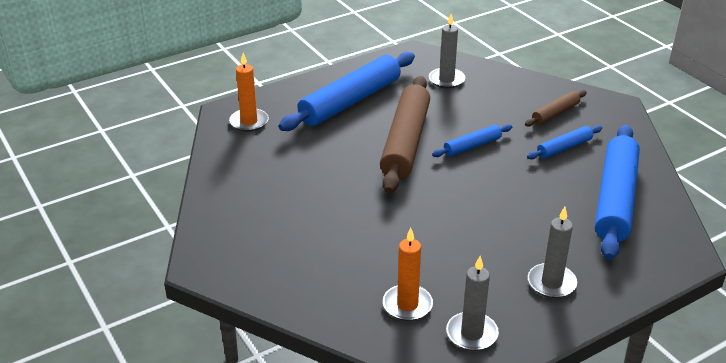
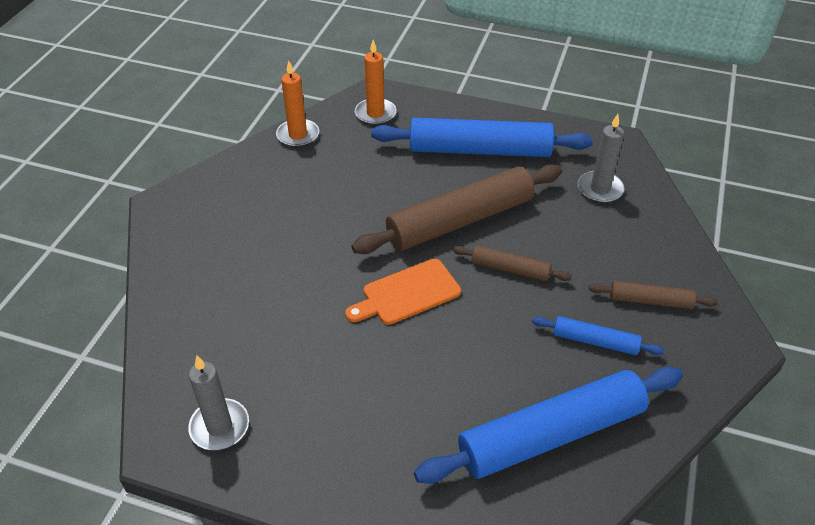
camera: 50 degrees right, 10 degrees up
orange candle [383,228,433,321] -> orange candle moved to [276,61,319,147]
blue rolling pin [432,124,512,157] -> brown rolling pin [452,245,572,281]
grey candle [528,207,577,298] -> none
none -> orange cutting board [345,259,461,325]

